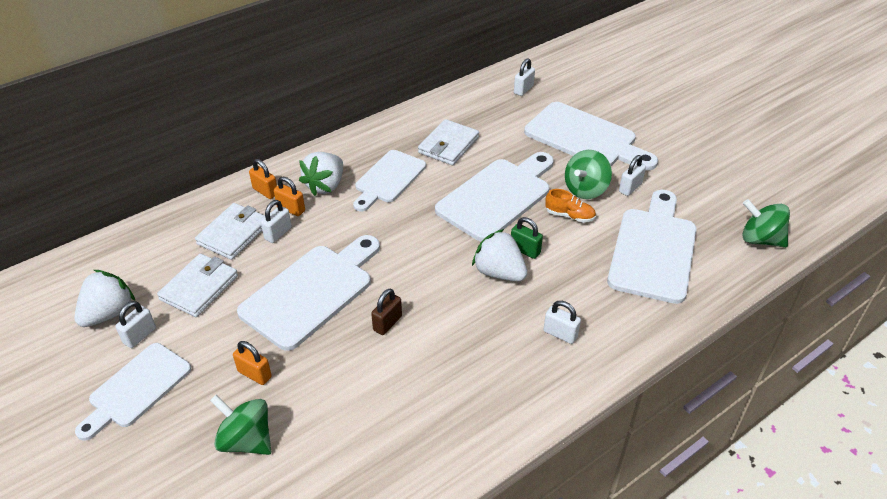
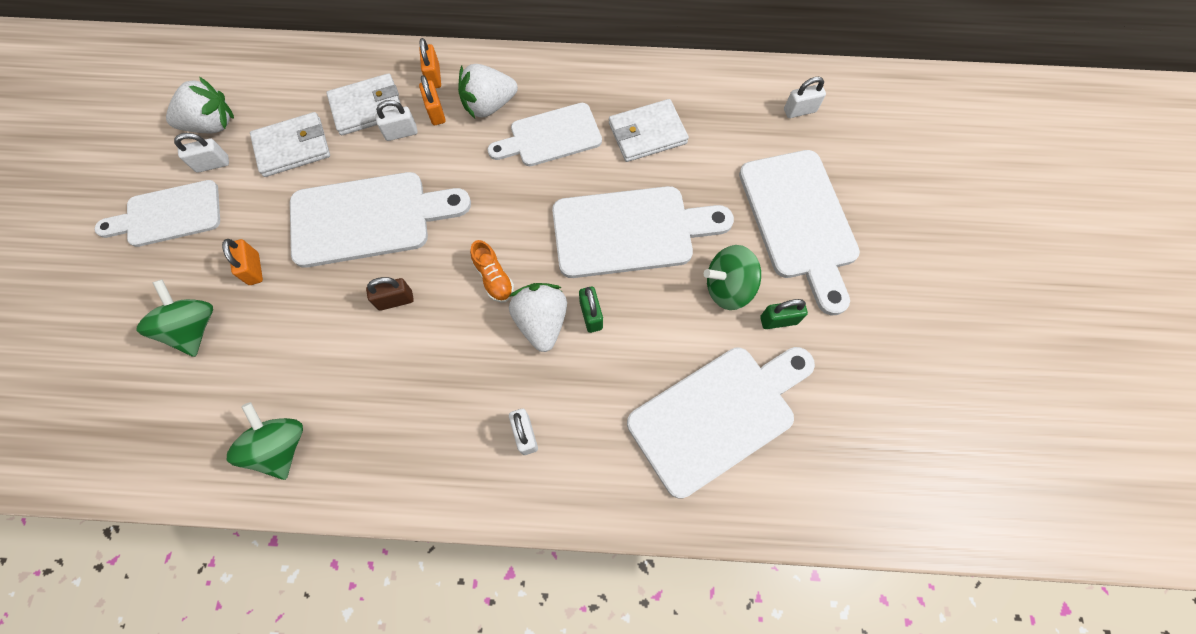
camera: 40 degrees right, 25 degrees up
orange shoe [545,189,596,223] -> orange shoe moved to [470,240,514,303]
white padlock [619,155,646,196] -> green padlock [760,299,808,329]
green spinning top [742,199,790,248] -> green spinning top moved to [227,402,303,480]

